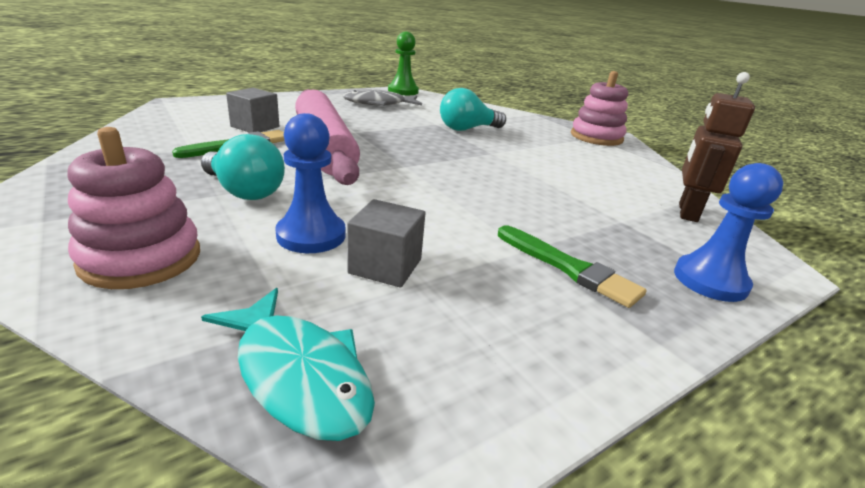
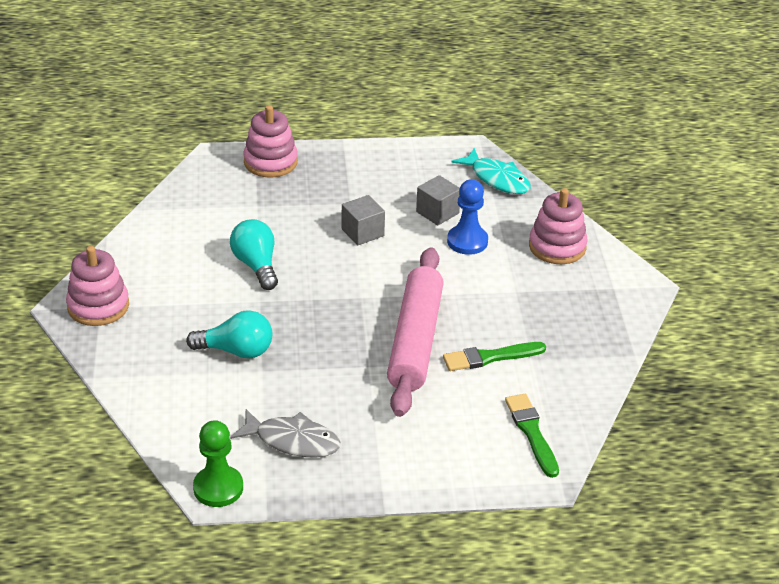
camera: 150 degrees left, 10 degrees up
turquoise light bulb [201,134,285,200] -> turquoise light bulb moved to [230,219,278,290]
turquoise fish [201,288,375,441] -> turquoise fish turned 150 degrees clockwise [451,148,531,194]
grey cube [226,88,279,133] -> grey cube moved to [342,195,385,246]
green brush [498,225,647,308] -> green brush moved to [505,394,559,478]
blue pawn [674,163,783,302] -> pink stacking toy [243,105,298,177]
brown robot [679,72,755,222] -> none

